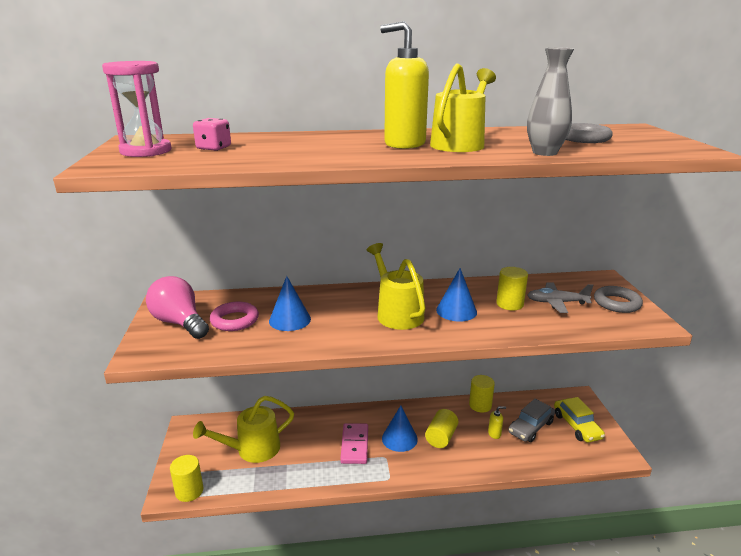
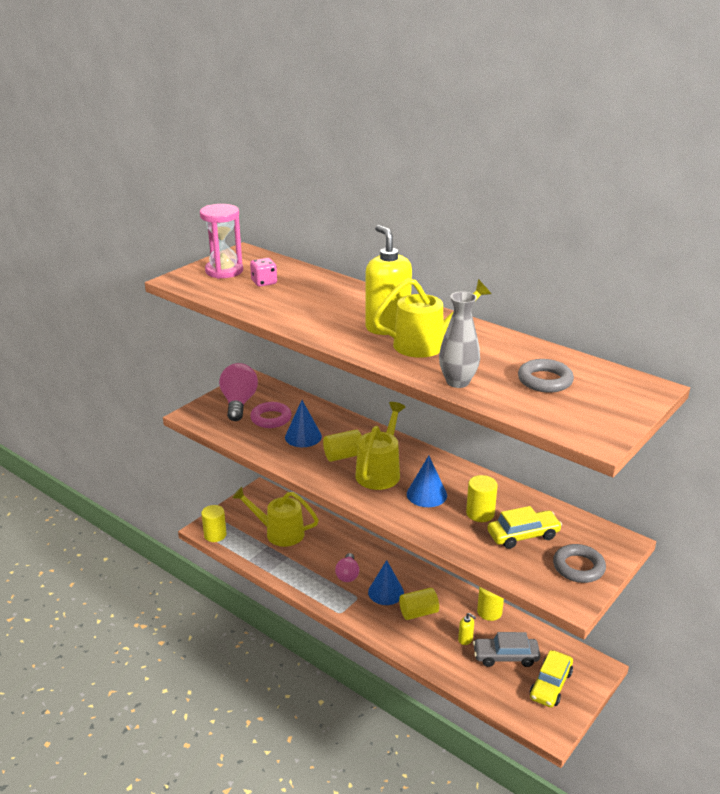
camera: 45 degrees right, 5 degrees up
pink domino [340,423,368,464] -> pink light bulb [335,553,359,582]
grey plane [528,282,593,313] -> yellow car [488,506,562,549]
none -> yellow cylinder [323,429,362,462]

